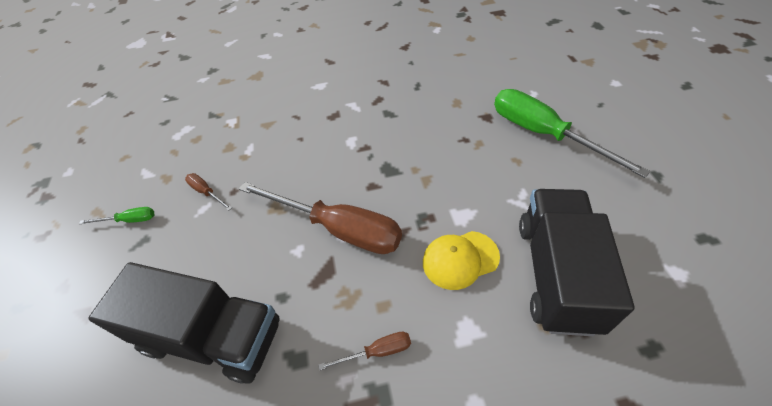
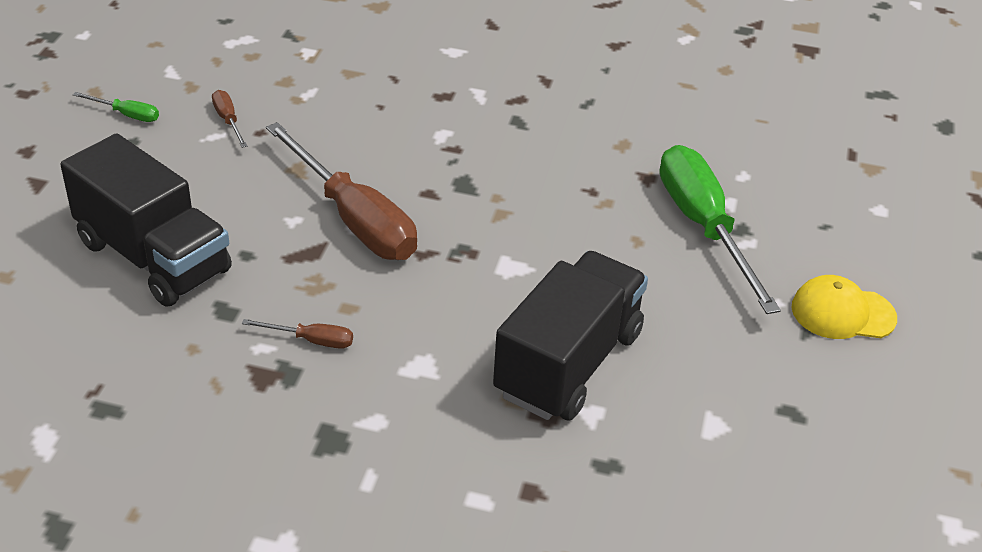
camera: 20 degrees right, 10 degrees down
yellow cap [423,231,500,290] -> yellow cap moved to [792,275,897,339]

